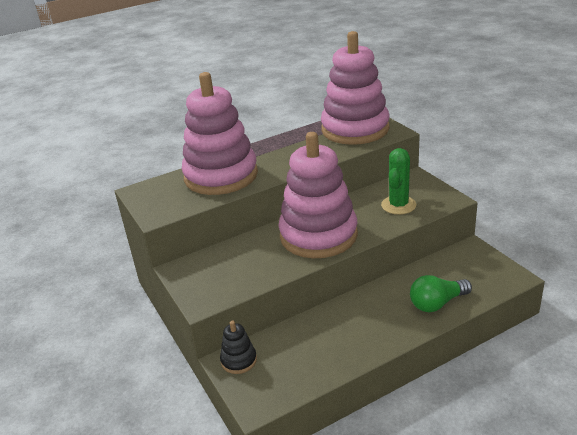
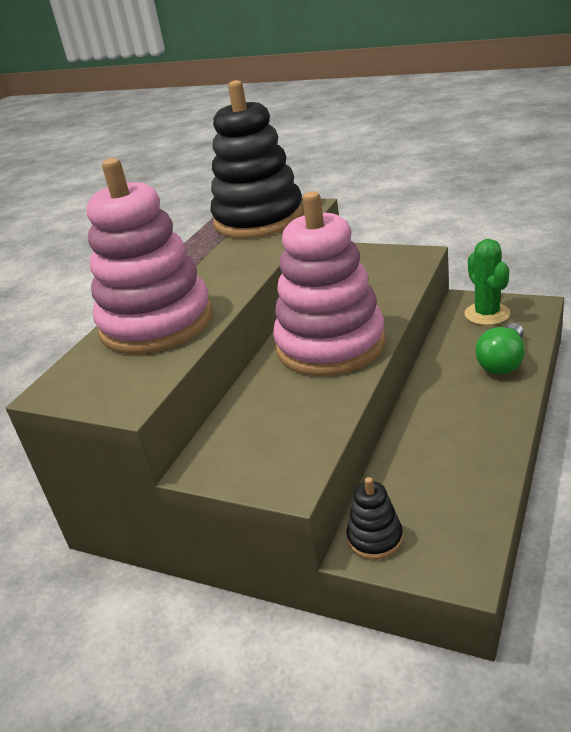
camera: 35 degrees left, 0 degrees up
pink stacking toy [321,31,390,145] -> black stacking toy [211,80,304,238]
green cactus [381,148,416,215] -> green cactus moved to [464,239,510,325]

